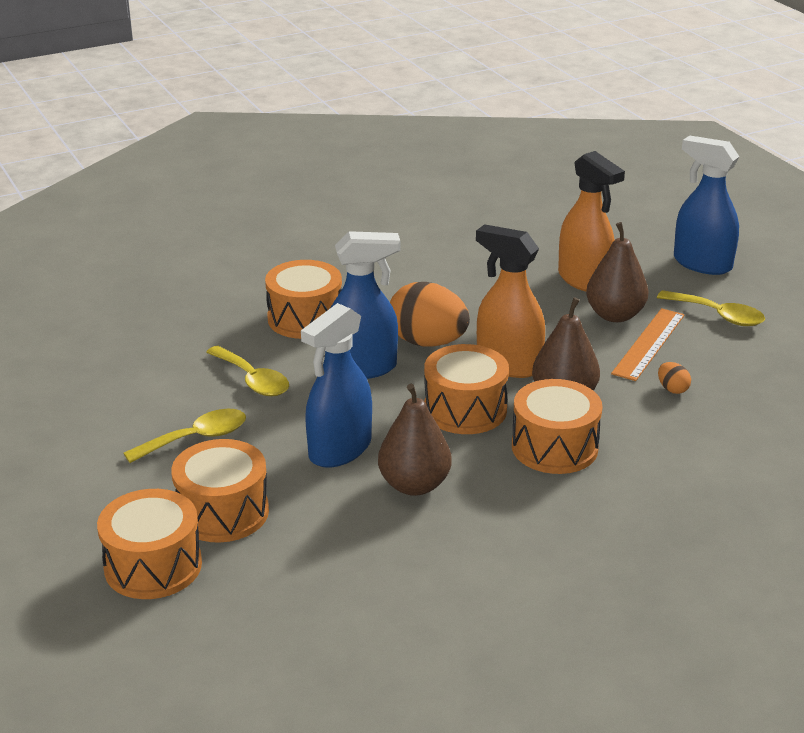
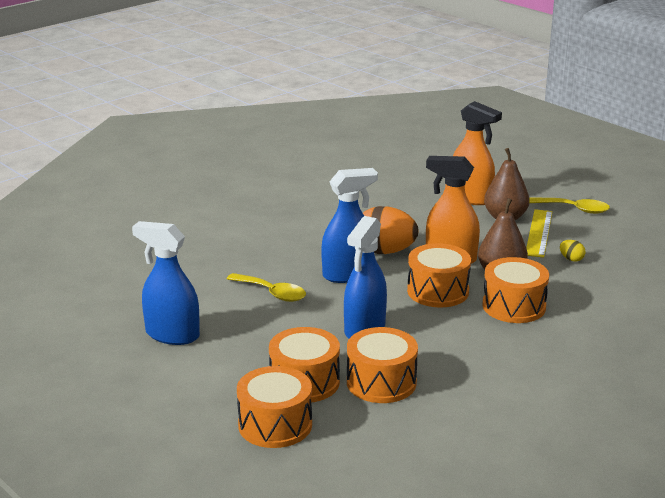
camera: 15 degrees left, 5 degrees down
yellow spoon [123,409,246,463] -> none
orange drum [265,260,342,339] -> orange drum moved to [347,327,418,403]
brown pear [378,384,452,496] -> none
orange ruler [611,308,685,381] -> yellow ruler [526,209,552,258]
orange egg [658,362,691,394] -> yellow egg [560,240,586,262]
blue spray bottle [674,135,739,275] -> blue spray bottle moved to [132,221,200,345]

